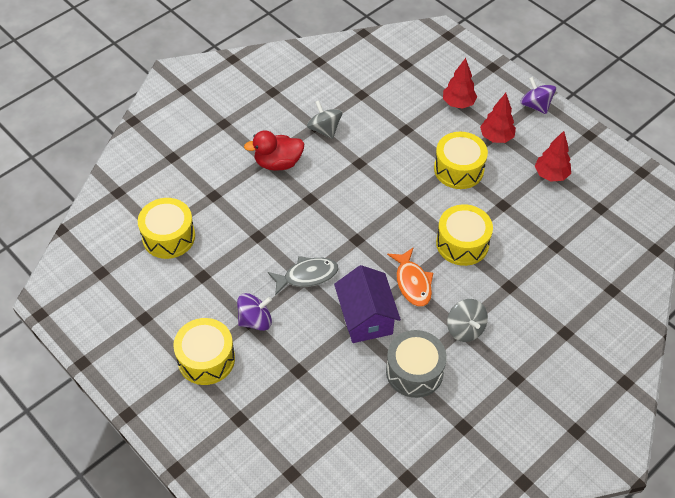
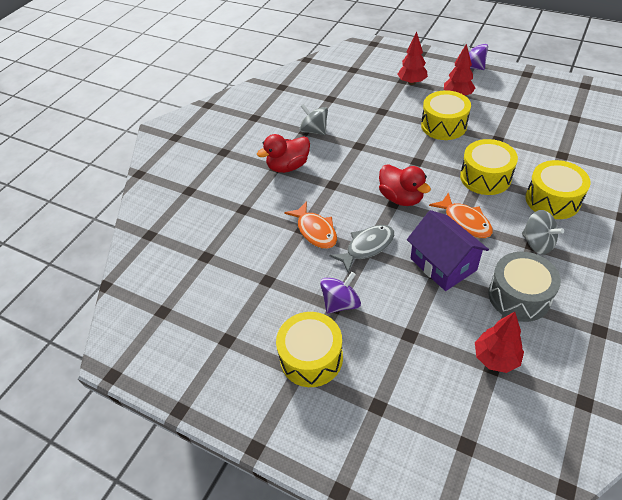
camera: 15 degrees left, 5 degrees down
yellow drum [138,198,195,259] -> yellow drum moved to [526,160,591,219]
red tree [535,131,571,182] -> red tree moved to [475,312,524,373]
none -> orange fish [284,201,337,249]
none -> red duck [379,164,431,206]

